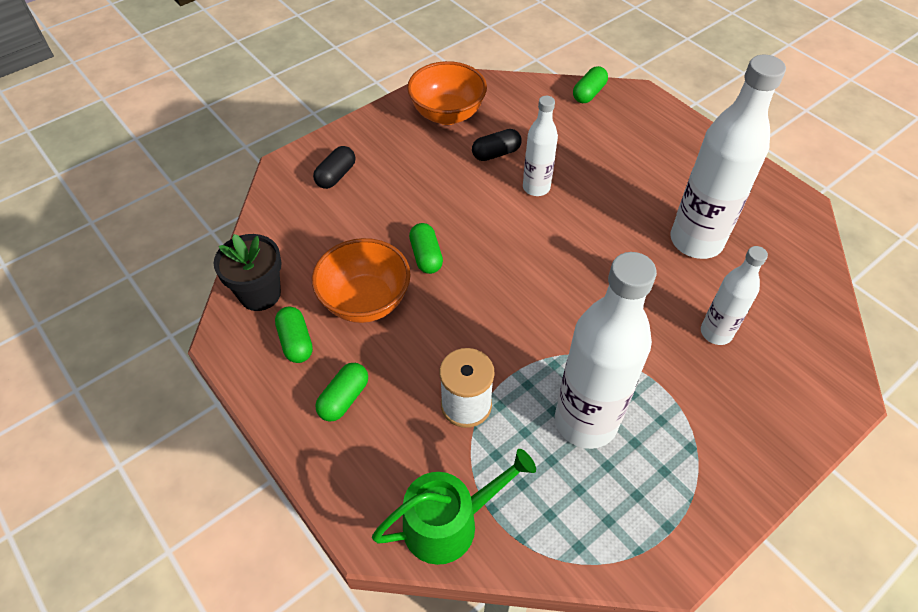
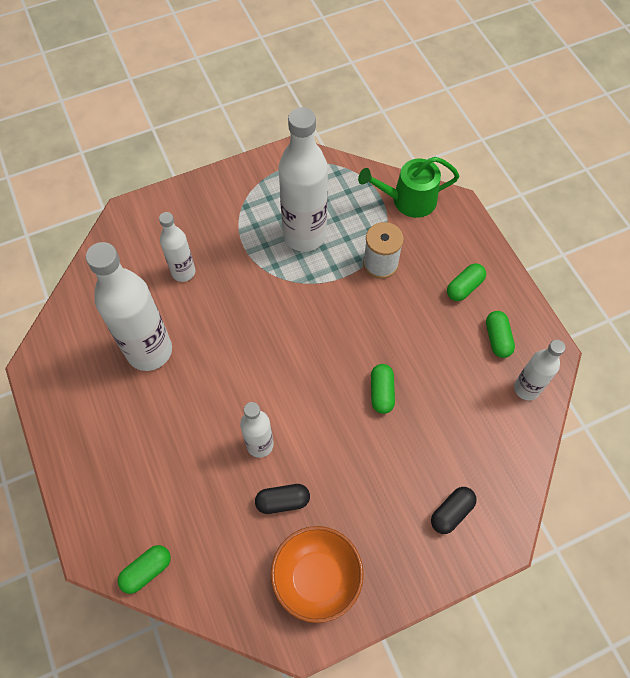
camera: 165 degrees left, 10 degrees up
black flower pot [214,234,282,311] -> white bottle [514,340,566,400]
orange bowl [312,238,411,323] -> none

